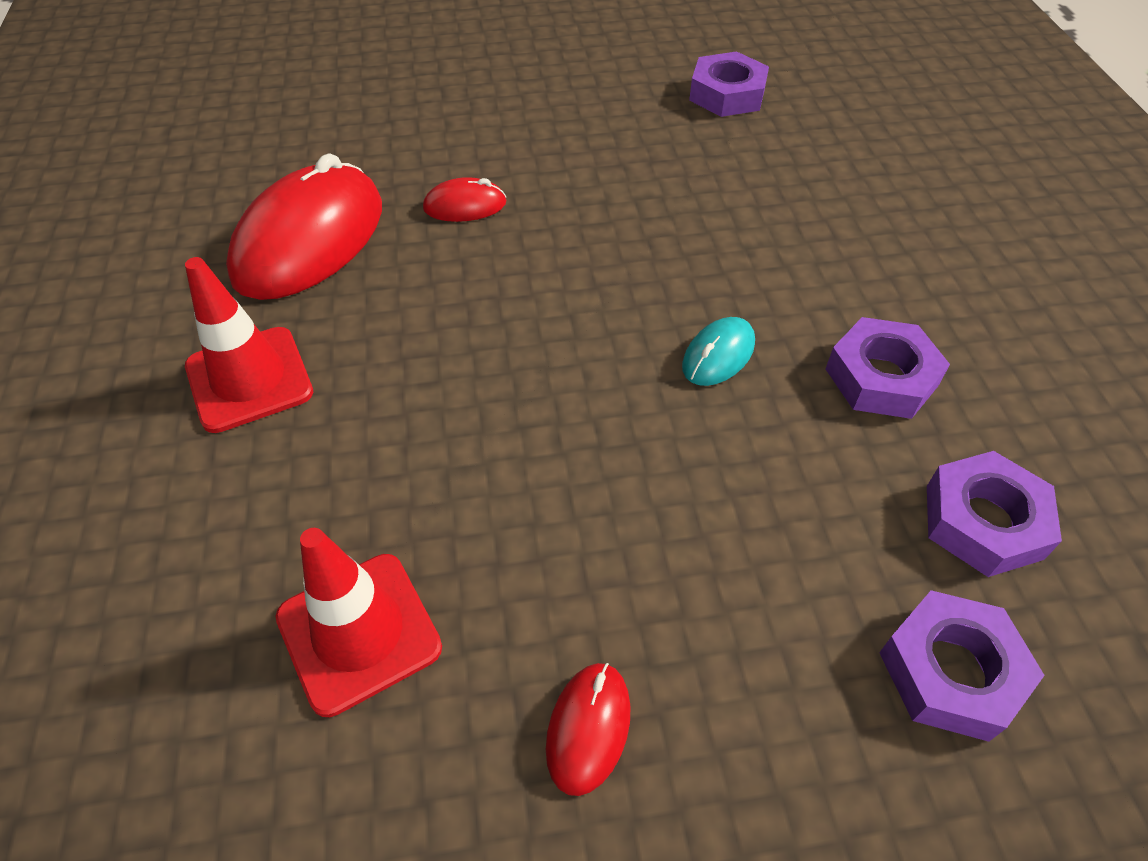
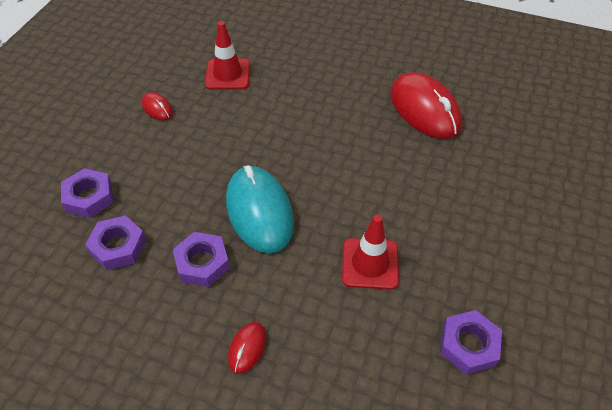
camera: 120 degrees right, 0 degrees up
red traffic cone [185,257,313,433] -> red traffic cone moved to [342,215,399,290]
red mouse [423,177,507,222] -> red mouse moved to [228,322,266,374]
turquoise mouse [682,317,755,386] -> turquoise mouse [226,165,294,253], size x2.20

